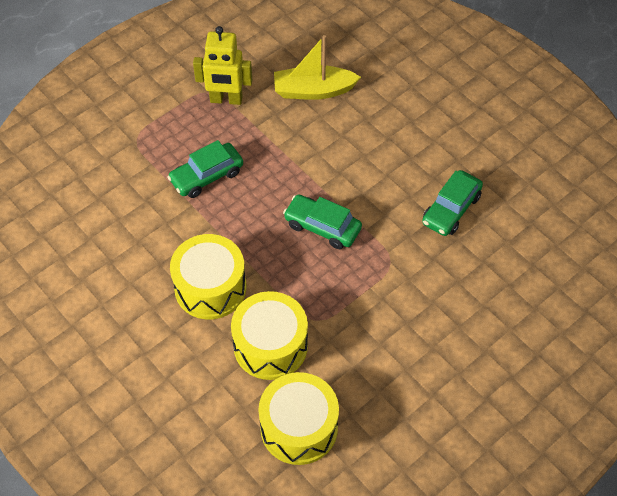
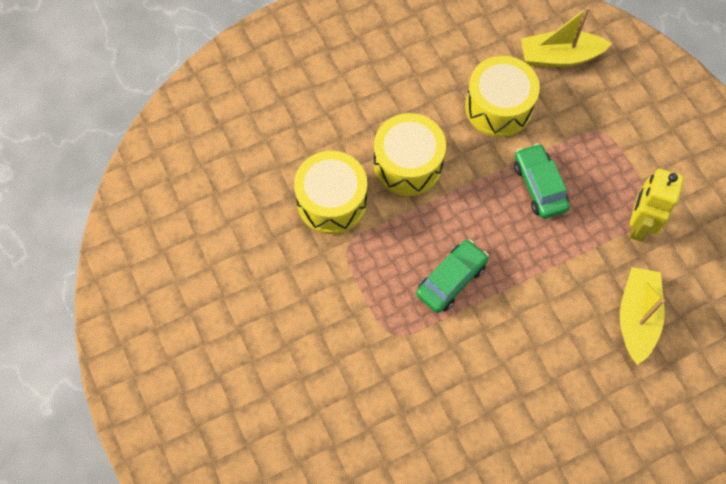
camera: 105 degrees right, 10 degrees up
yellow drum [258,372,339,465] -> yellow drum moved to [465,56,540,137]
green car [422,170,483,236] -> none
none -> yellow boat [521,7,612,67]

